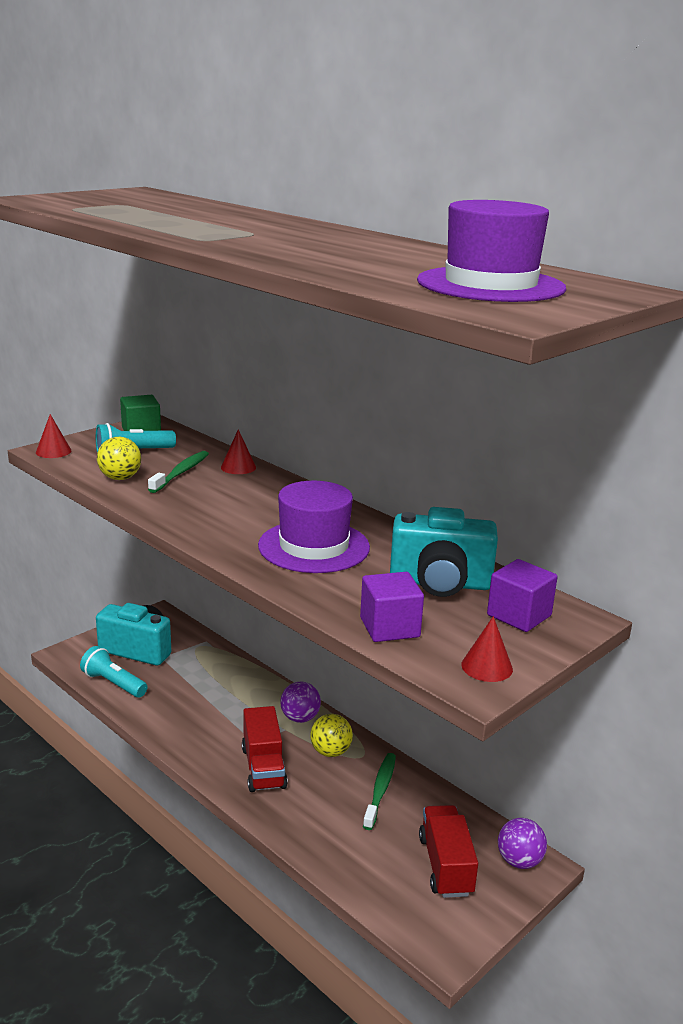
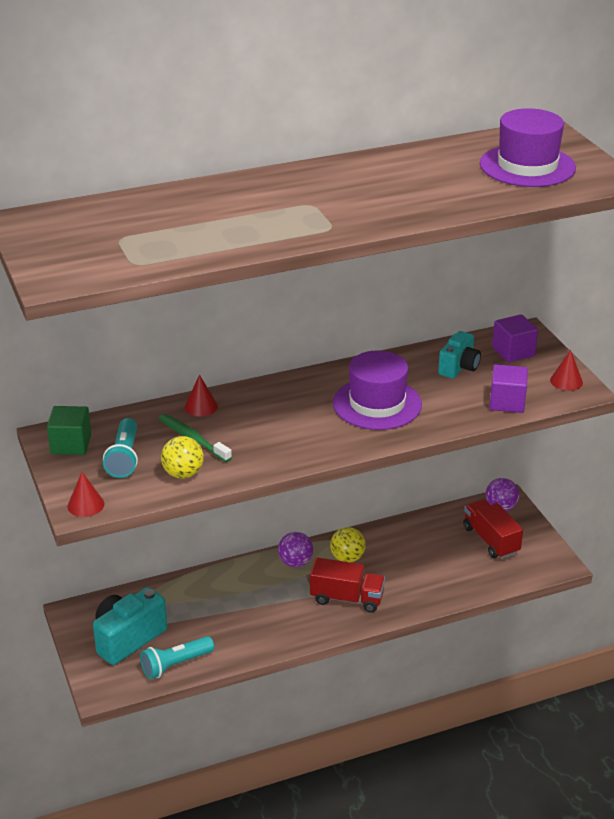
camera: 65 degrees left, 10 degrees up
green toothbrush [363,753,396,830] -> none
turquoise camera [390,507,498,597] -> turquoise camera [438,331,481,378], size x0.64
red truck [419,805,478,898] -> red truck turned 45 degrees clockwise [463,499,523,559]

